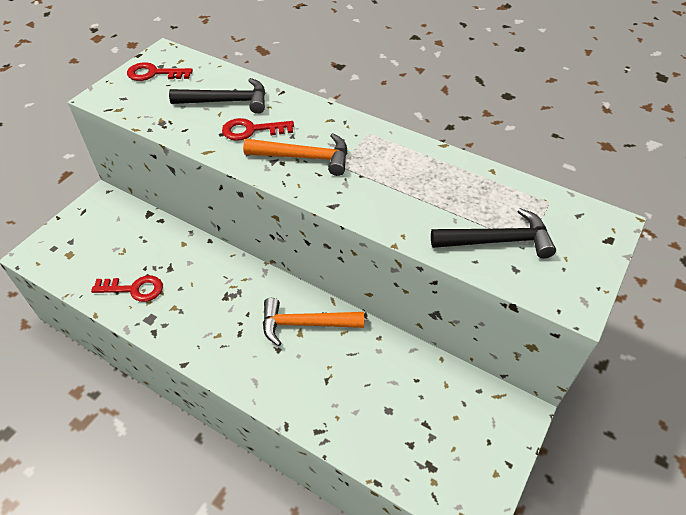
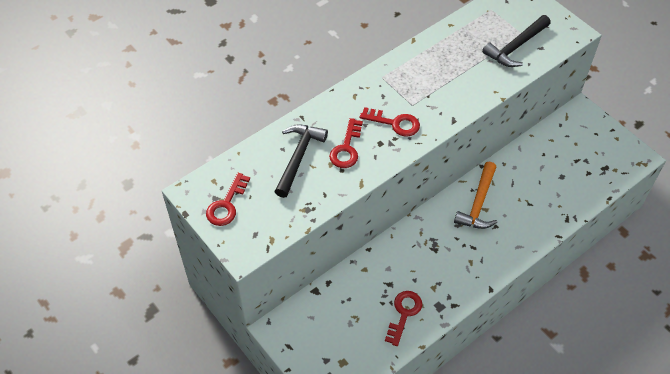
camera: 70 degrees left, 5 degrees up
orange hammer [243,133,347,176] -> red key [360,107,420,137]
black hammer [431,208,556,258] -> black hammer turned 150 degrees counterclockwise [482,15,551,67]

